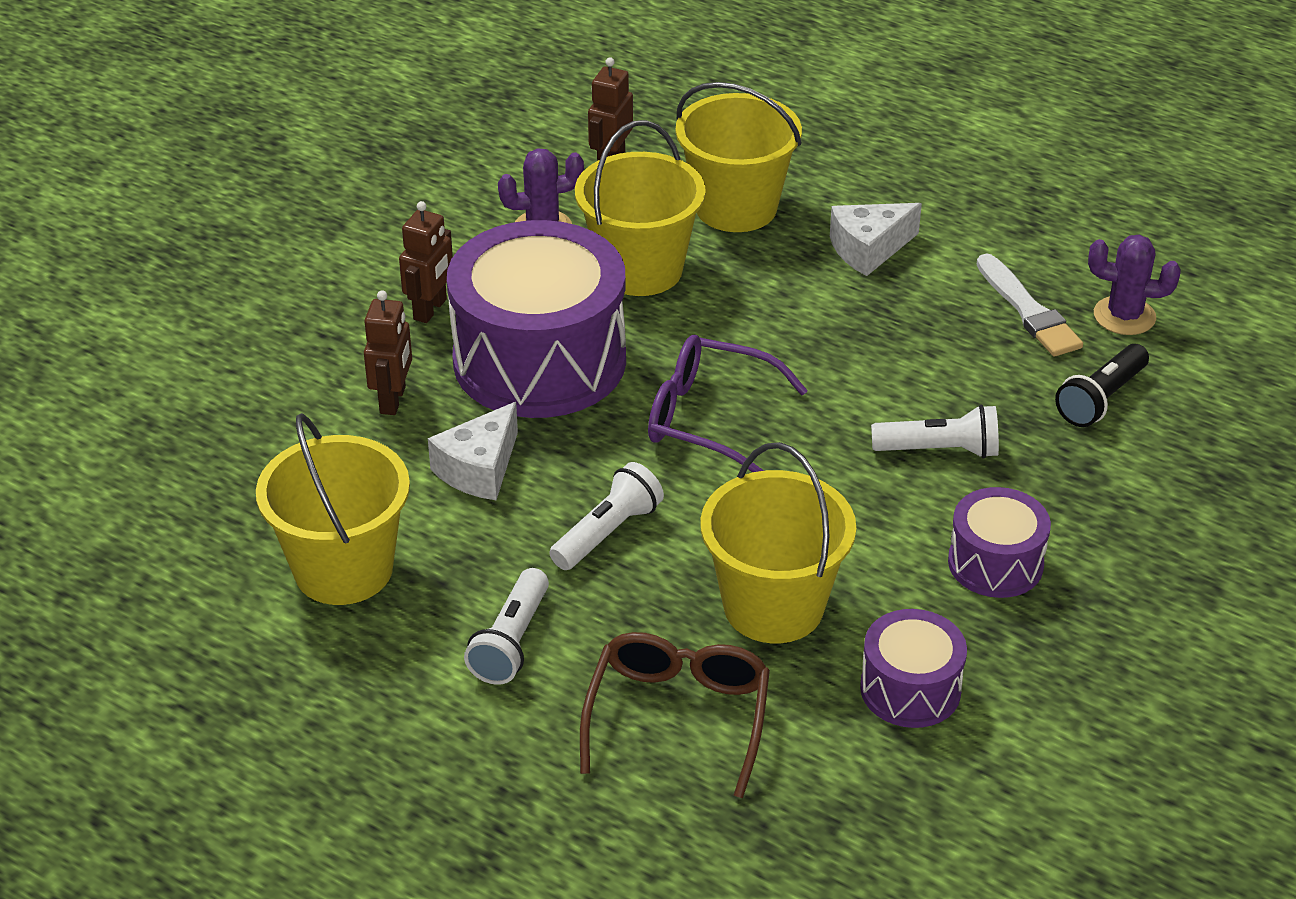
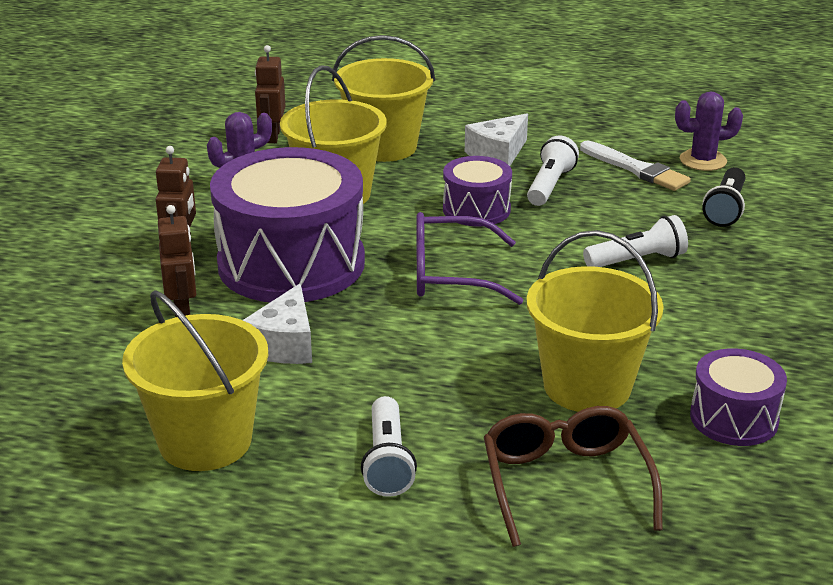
camera: 20 degrees left, 10 degrees down
white flashlight [549,462,664,570] -> white flashlight moved to [527,135,579,206]
purple drum [948,487,1051,598] -> purple drum moved to [443,156,512,226]

